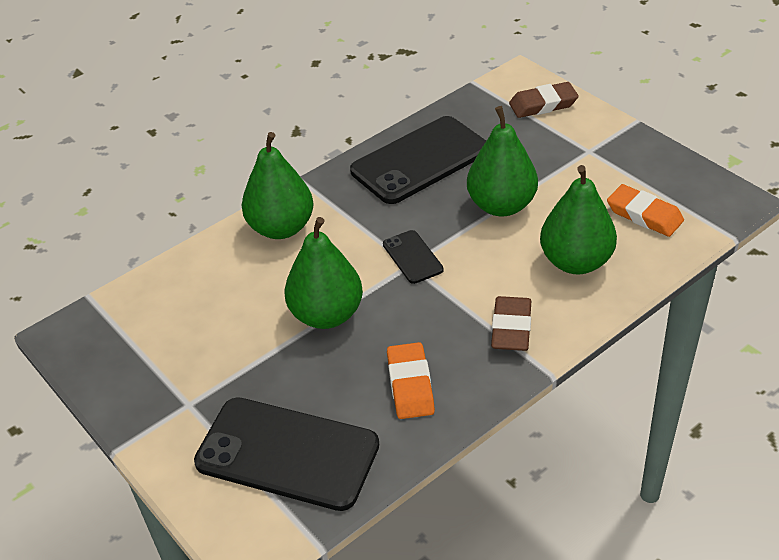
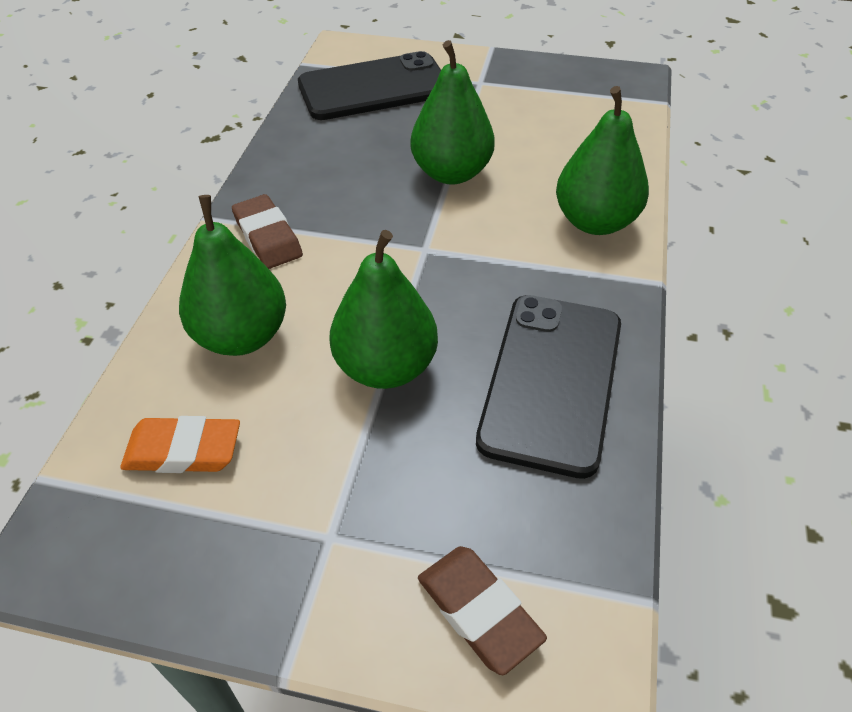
camera: 140 degrees right, 5 degrees up
black phone [383,230,444,284] -> none
orange eraser [387,342,435,419] -> none
brown eraser [509,82,579,118] -> brown eraser turned 75 degrees counterclockwise [418,546,547,675]

